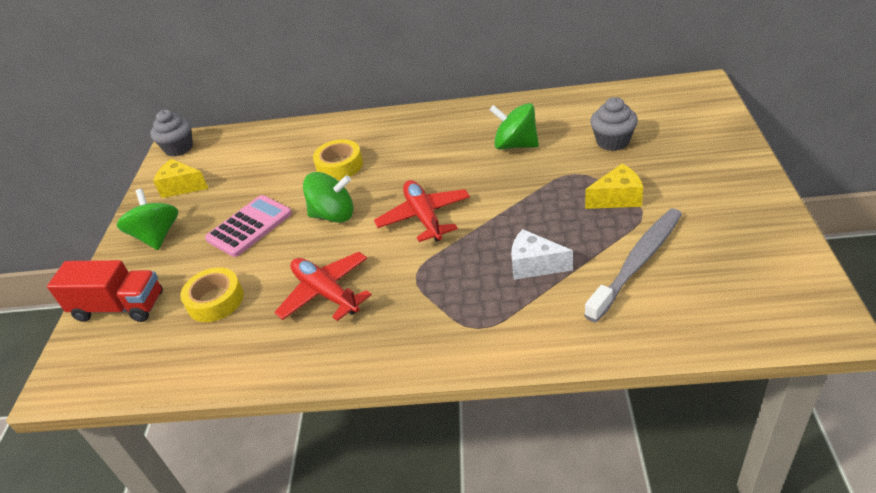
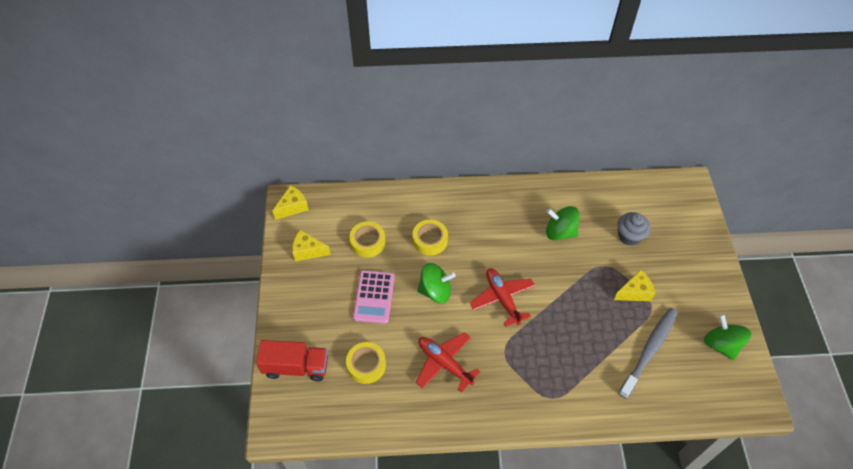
camera: 10 degrees left, 15 degrees up
green spinning top [117,189,178,250] -> green spinning top moved to [704,314,752,360]
grey cupcake [150,110,193,157] -> yellow cheese [273,185,309,220]
pink calculator [205,195,292,257] -> pink calculator turned 150 degrees clockwise [353,270,395,324]
white cheese [511,229,573,280] -> none
none -> yellow tape [349,222,386,258]

